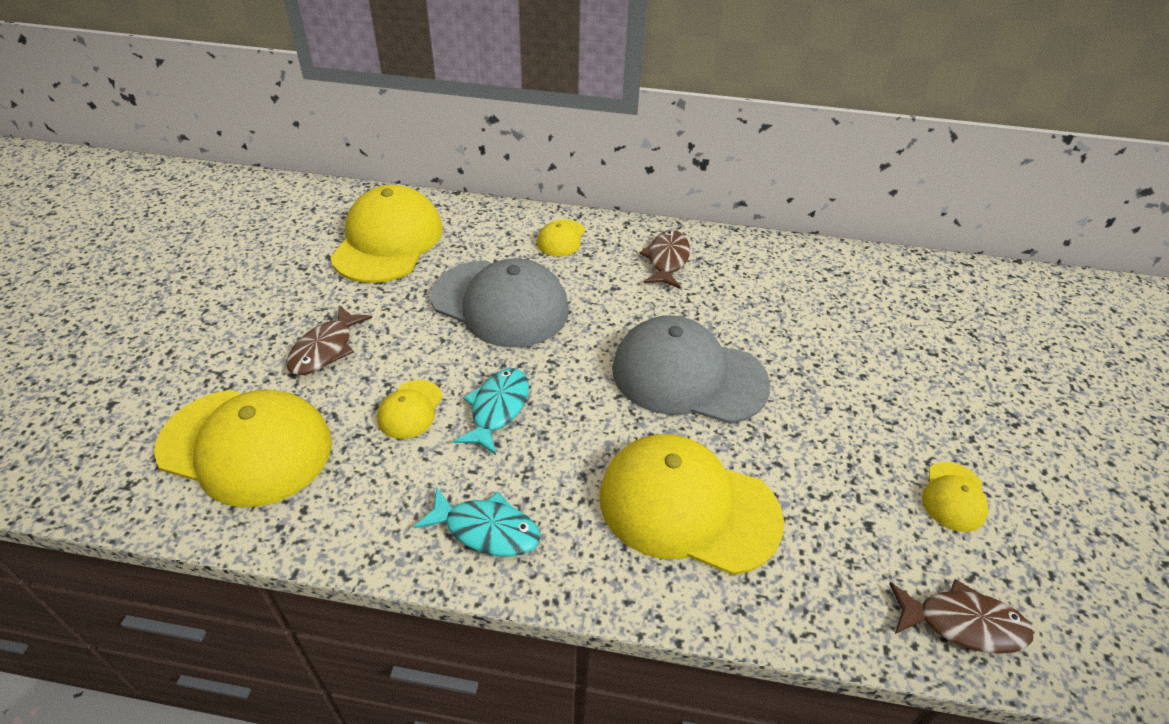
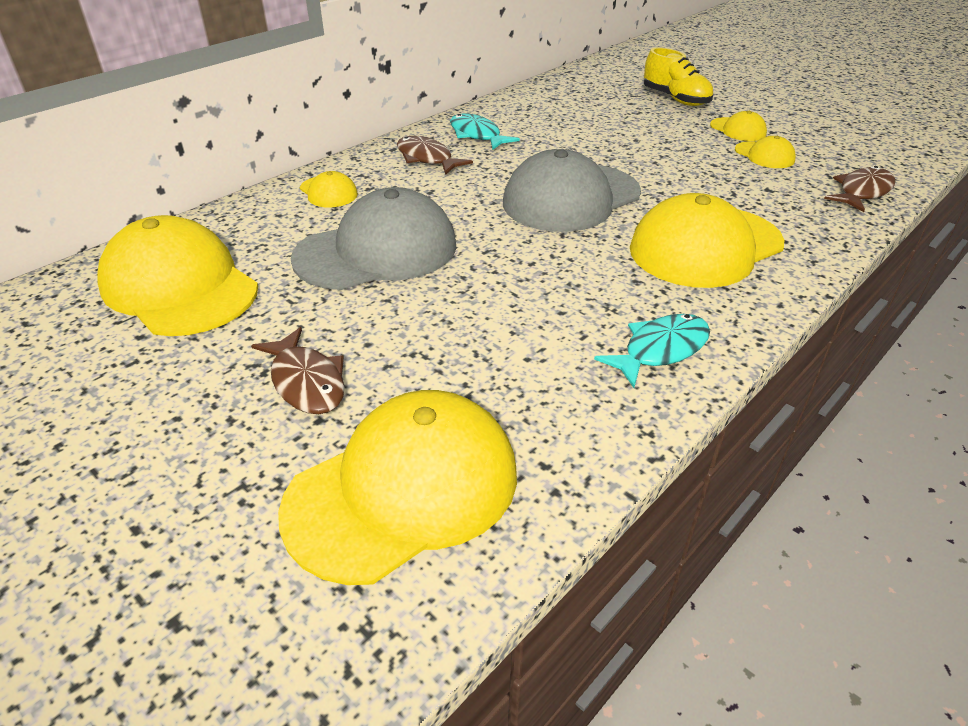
camera: 55 degrees left, 5 degrees down
yellow cap [377,380,443,439] -> yellow cap moved to [710,111,767,141]
turquoise fish [453,368,529,455] -> turquoise fish moved to [450,113,520,150]
none -> yellow shoe [644,48,713,106]

